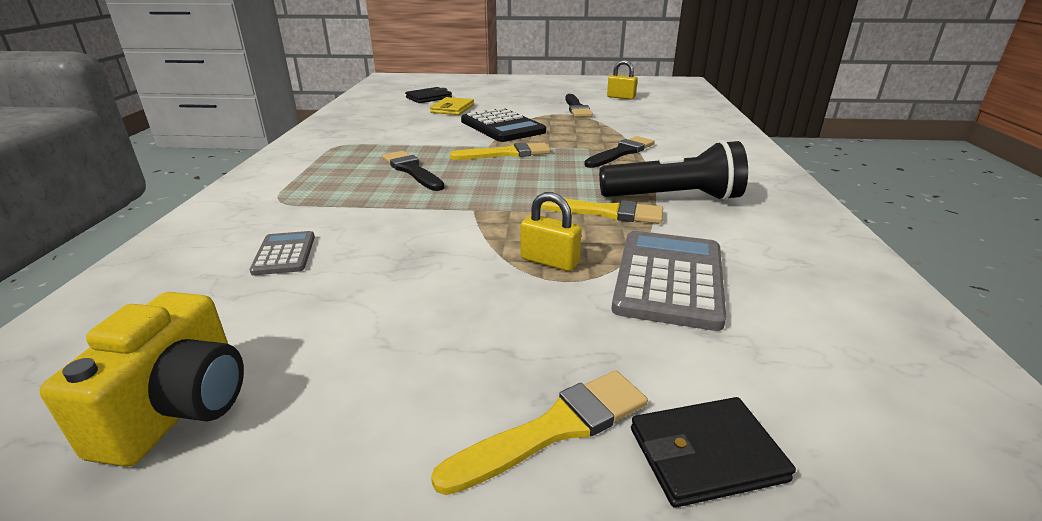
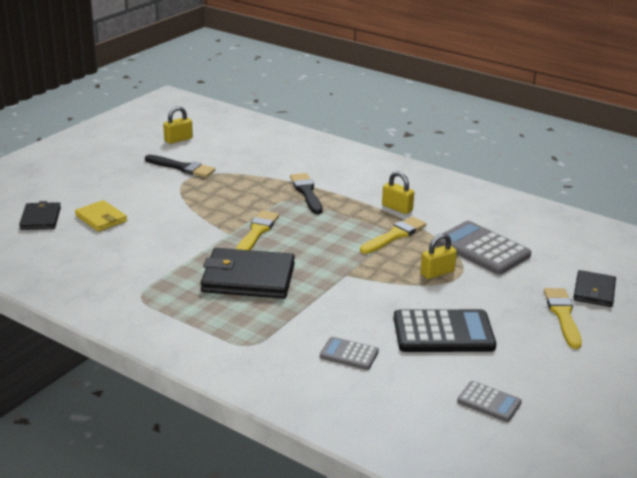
camera: 60 degrees left, 0 degrees up
yellow camera [39,292,244,467] -> grey calculator [457,381,522,422]
black brush [383,151,445,191] -> black wallet [201,248,295,299]
black calculator [461,108,546,142] -> black calculator moved to [394,309,497,352]
black flashlight [599,140,748,201] -> yellow padlock [382,171,414,214]

